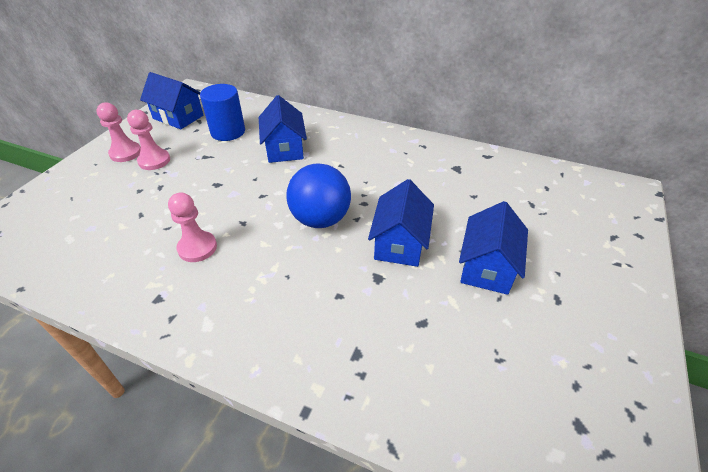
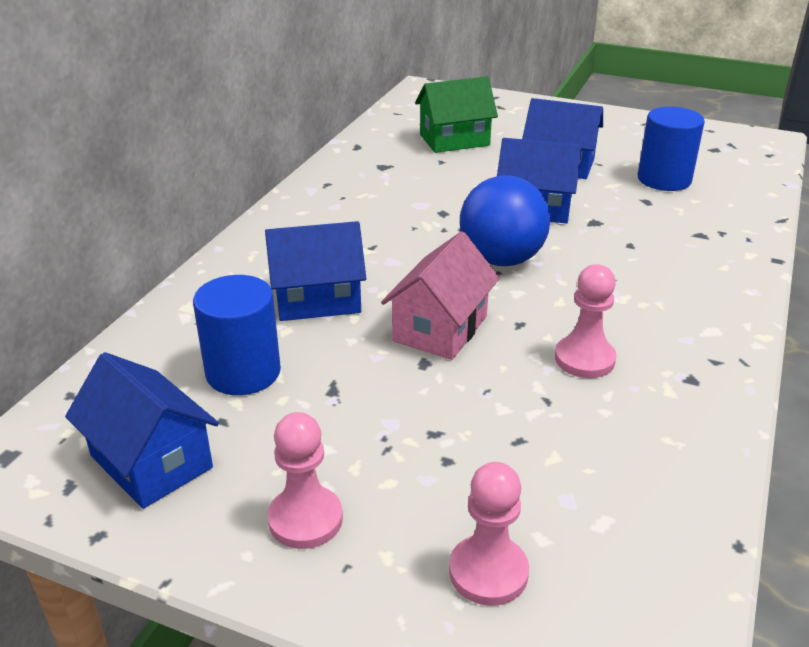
camera: 90 degrees left, 10 degrees down
pink pawn [127,110,170,170] -> pink pawn moved to [449,462,529,606]
blue house [140,72,204,129] -> blue house turned 75 degrees counterclockwise [65,352,219,509]
none -> pink house [381,231,500,360]
none -> green house [415,77,498,153]
none -> blue cylinder [638,107,705,191]

